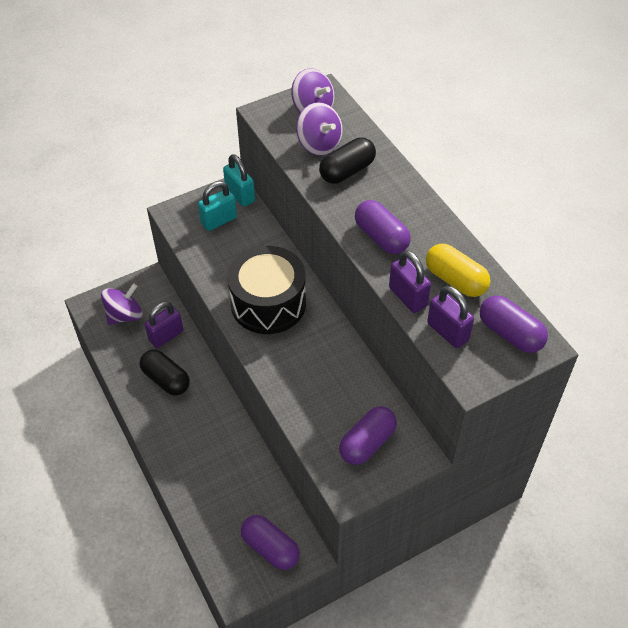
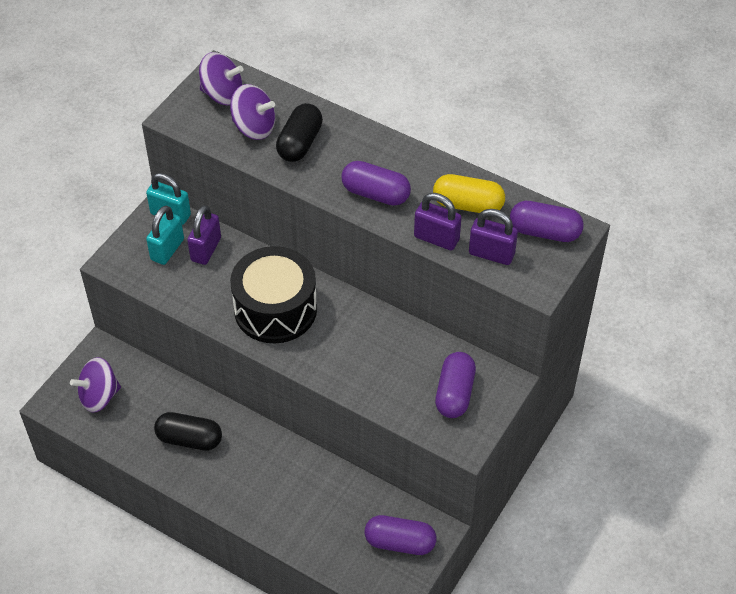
camera: 30 degrees left, 0 degrees up
purple spinning top [101,283,143,325] -> purple spinning top turned 135 degrees counterclockwise [70,357,121,413]
purple padlock [145,302,183,348] -> purple padlock moved to [187,205,221,265]

